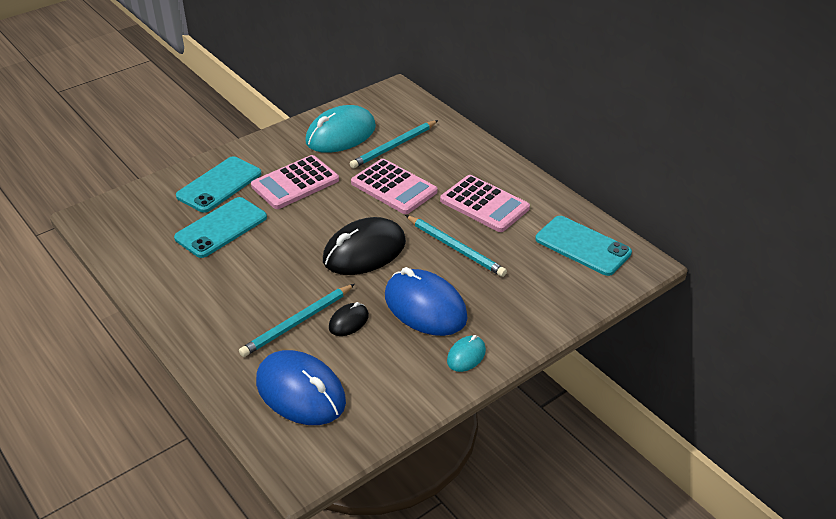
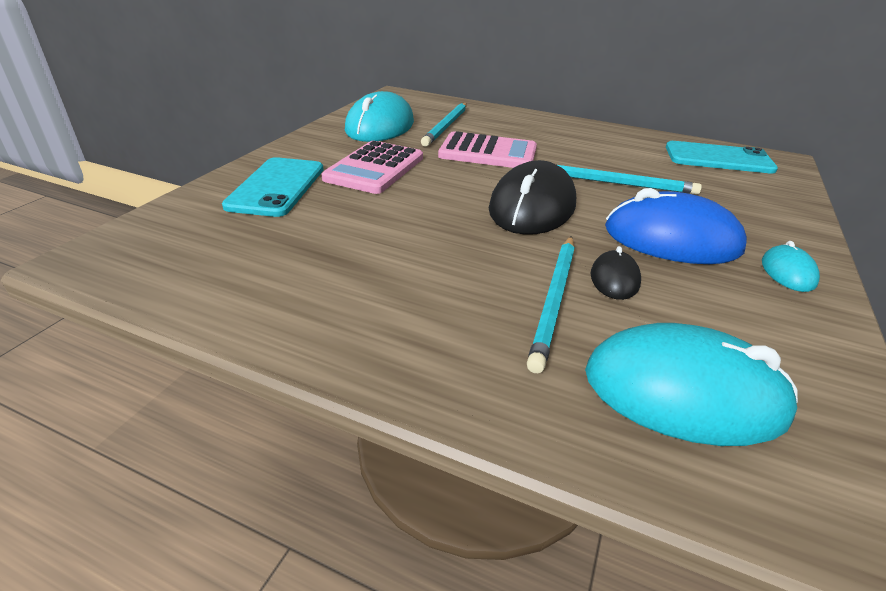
camera: 30 degrees left, 5 degrees down
turquoise phone [174,197,267,258] -> none
blue mouse [256,350,346,425] -> turquoise mouse [585,323,798,446]
pink calculator [440,175,530,232] -> none

